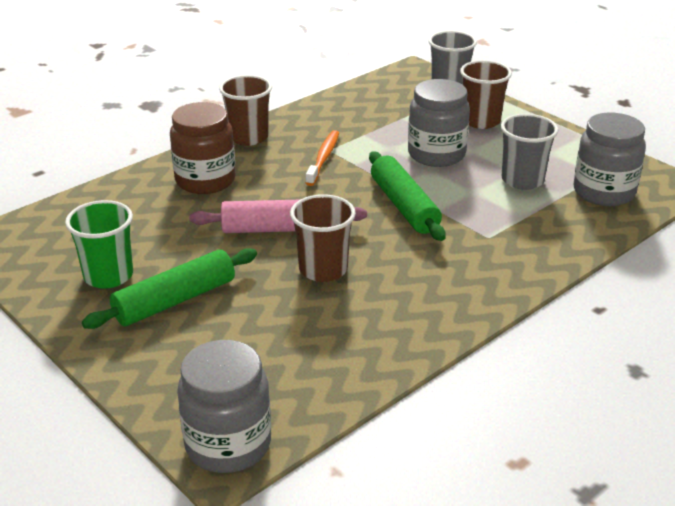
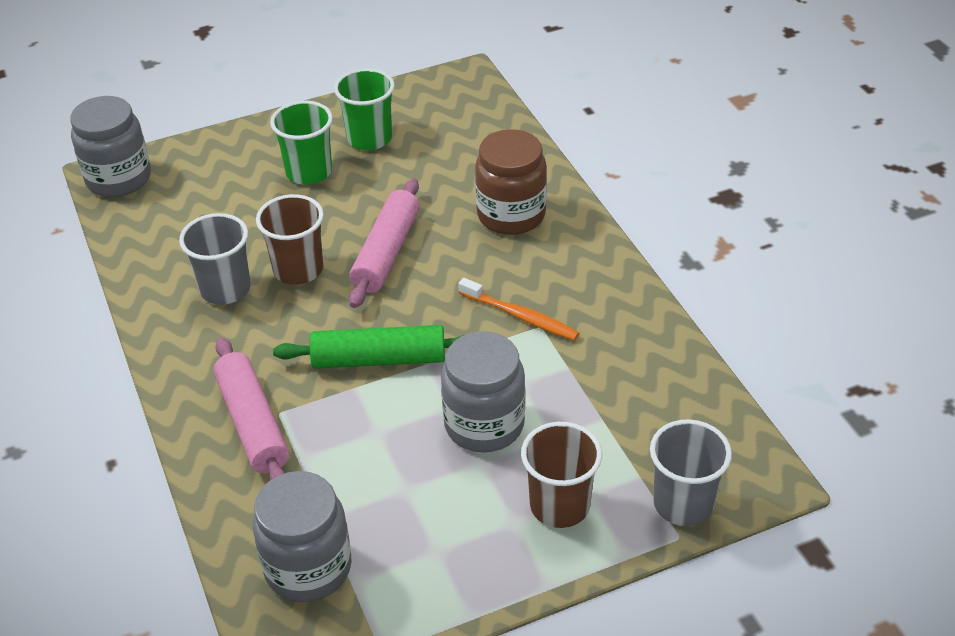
camera: 110 degrees right, 10 degrees up
green rolling pin [82,248,257,329] -> green cup [270,101,333,185]
brown cup [219,75,272,146] -> none
grey cup [501,114,558,190] -> grey cup moved to [179,213,251,305]
none -> pink rolling pin [213,337,289,480]

